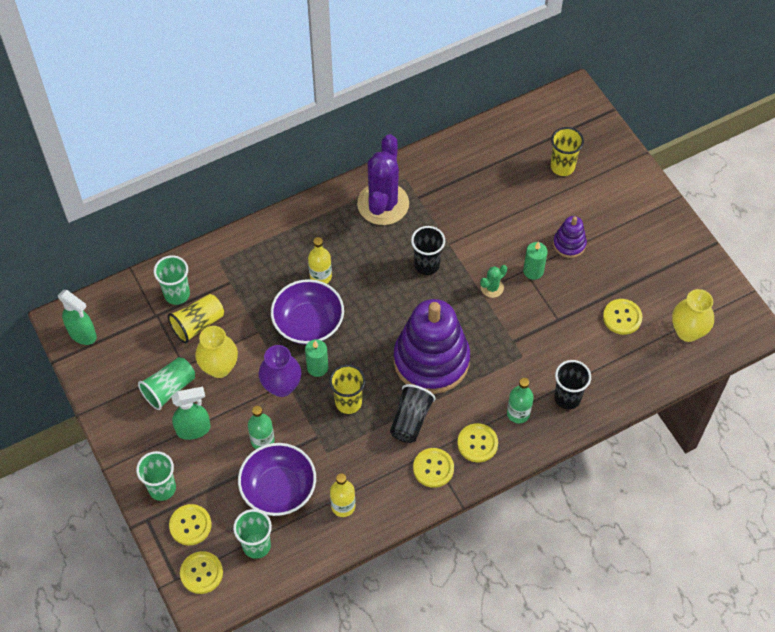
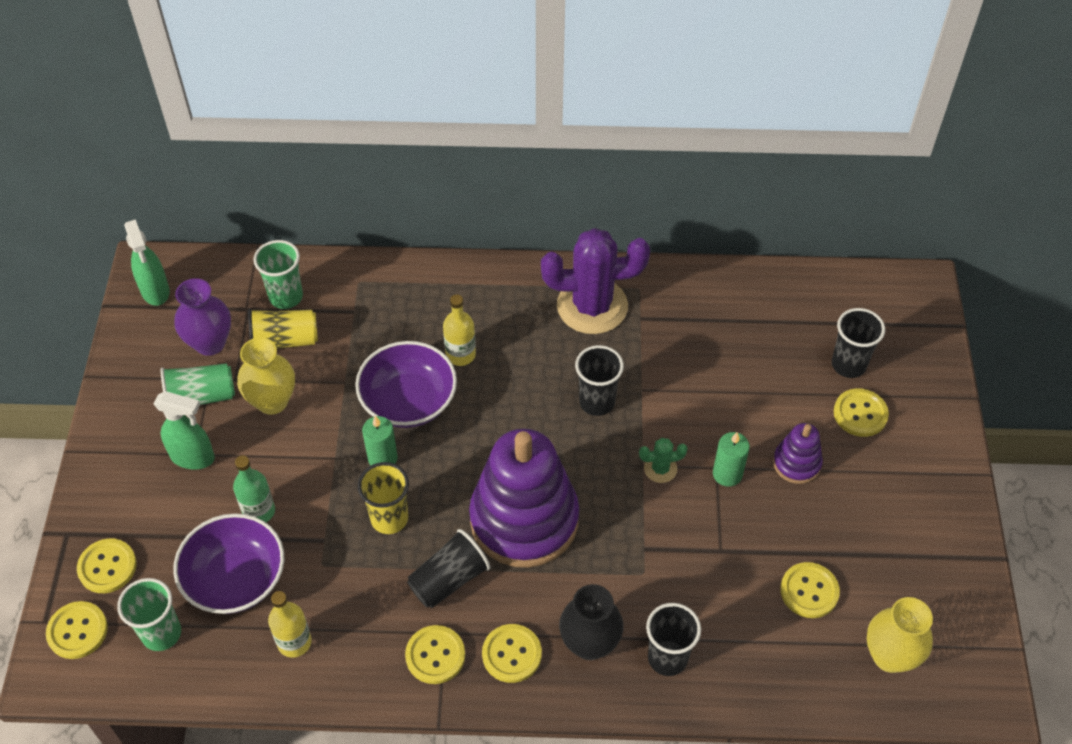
camera: 30 degrees right, 5 degrees down
green cup [136,451,176,501] -> none
purple vase [259,345,301,397] -> purple vase moved to [174,278,231,356]
purple cactus [357,134,409,225] -> purple cactus turned 45 degrees clockwise [541,228,650,334]
green bottle [507,378,534,423] -> black vase [559,584,624,660]
yellow cup [551,127,584,176] -> black cup [832,308,885,378]
none -> yellow button [834,388,889,437]

